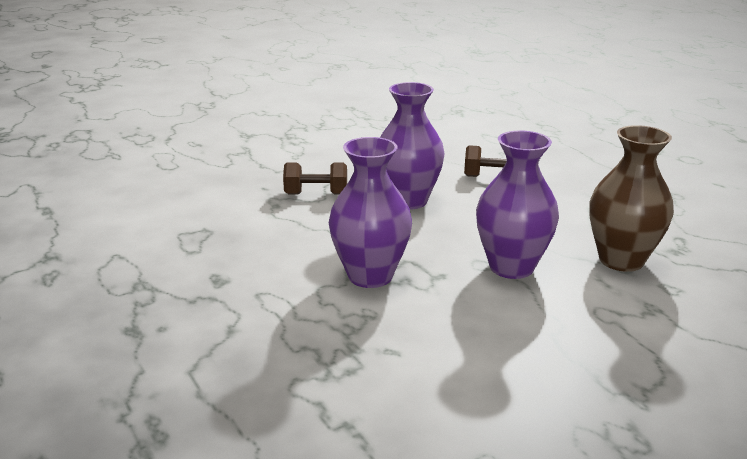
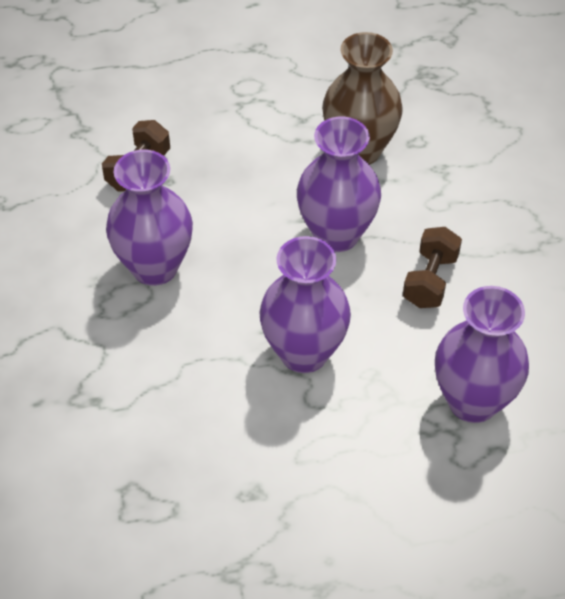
camera: 70 degrees left, 25 degrees up
brown dumbbell [283,162,347,195] -> brown dumbbell moved to [403,227,462,308]
none -> purple vase [435,286,529,423]

